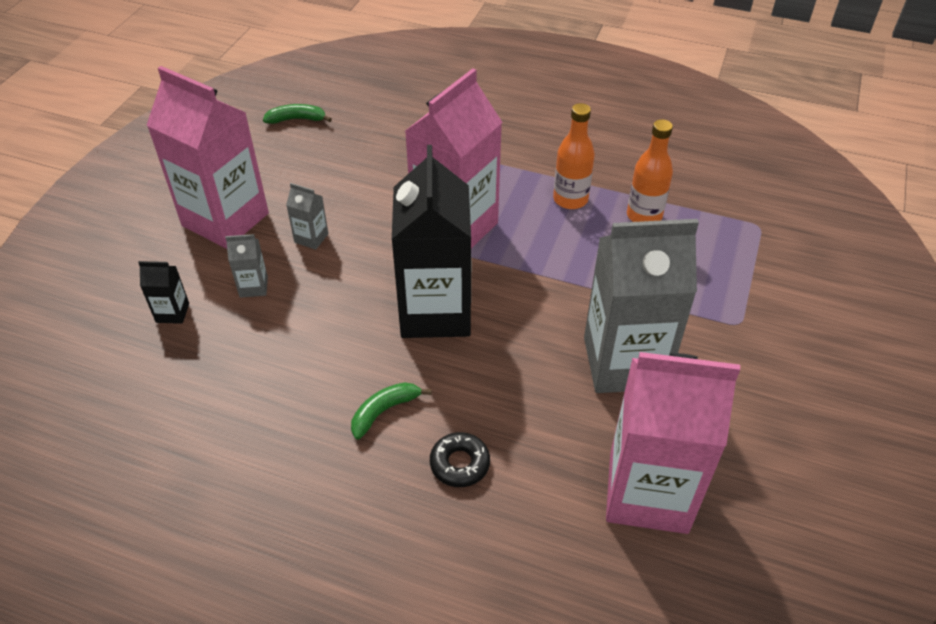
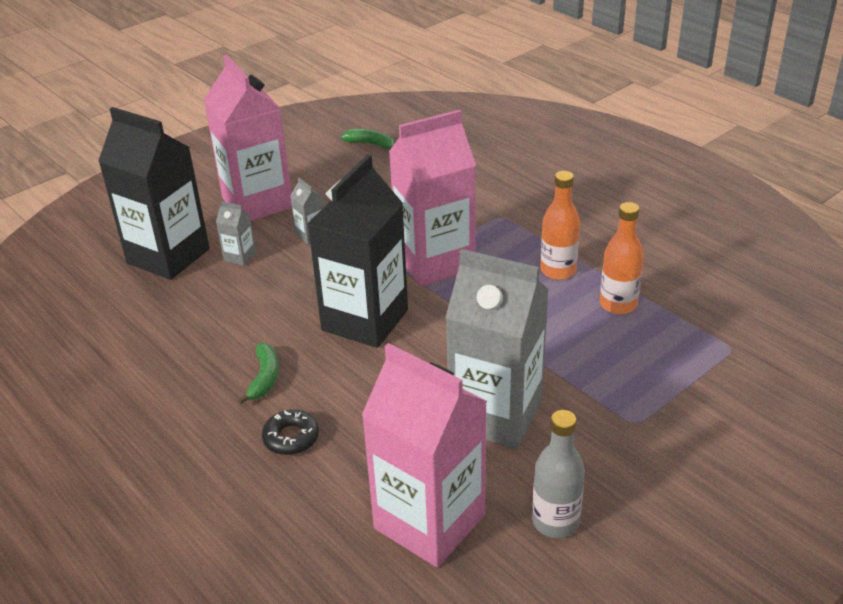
camera: 30 degrees right, 10 degrees down
black carton [138,261,189,324] -> black carton [98,107,210,280], size x2.50
green banana [351,382,432,439] -> green banana turned 105 degrees clockwise [238,343,279,404]
none -> grey bottle [532,410,585,538]

